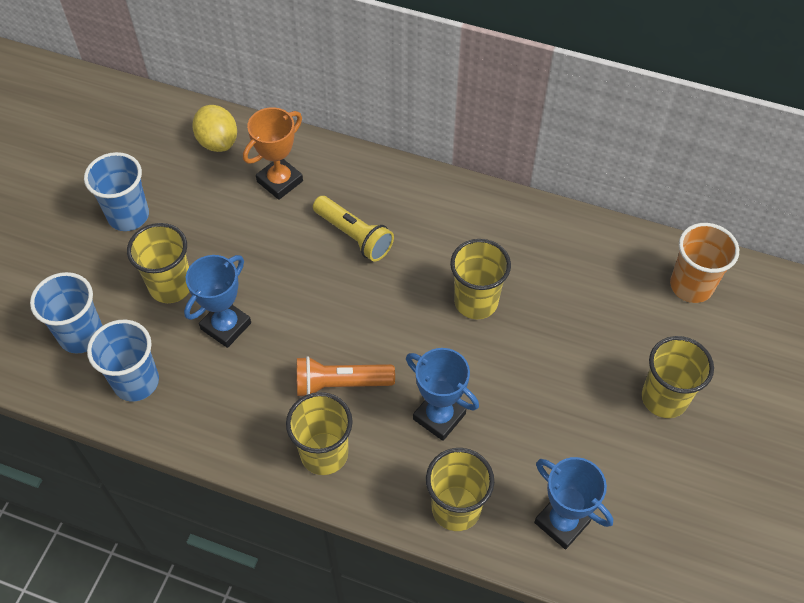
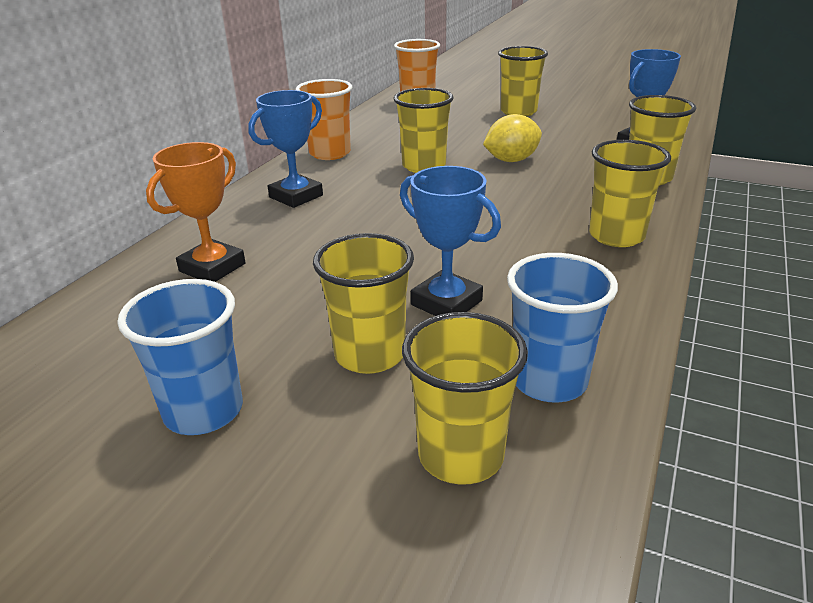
camera: 85 degrees left, 25 degrees down
blue cup [30,272,103,354] -> yellow cup [402,312,528,485]
yellow lemon [192,105,237,152] -> yellow lemon moved to [483,114,542,162]
orange trophy [243,107,303,200] -> orange trophy turned 75 degrees clockwise [146,142,246,282]
orange flashlight [297,356,395,396] -> none
yellow flashlight [313,196,394,262] -> none
blue trophy [406,348,479,441] -> blue trophy moved to [249,90,323,208]
none -> orange cup [296,79,353,160]

